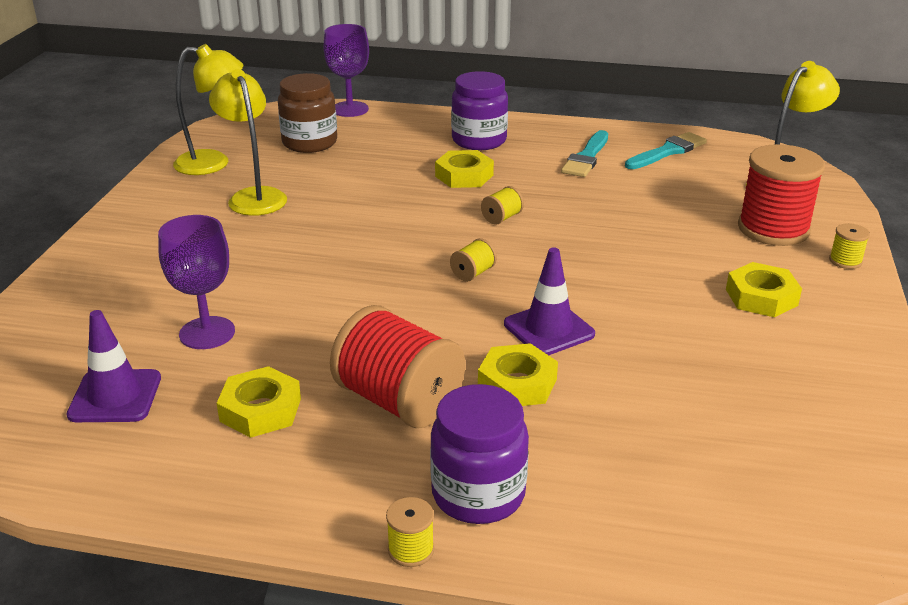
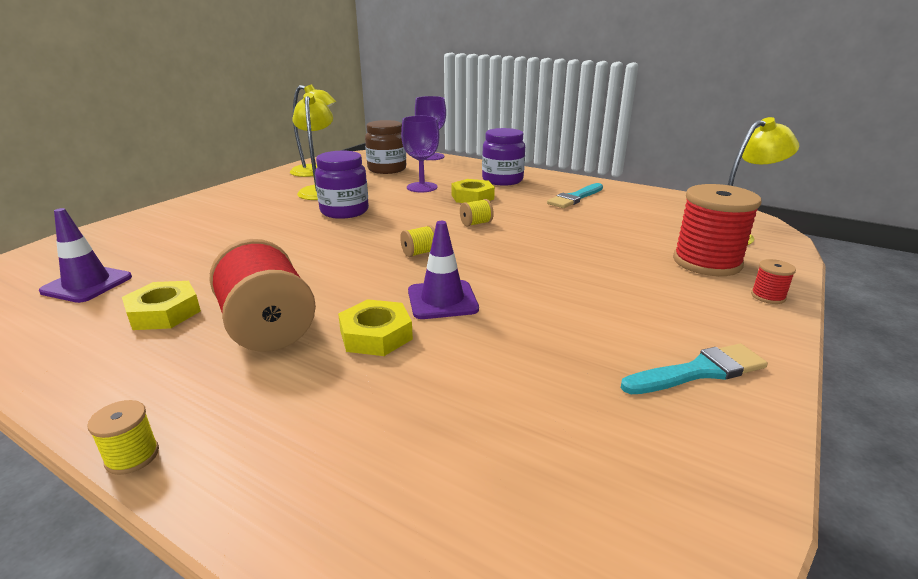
camera: 20 degrees right, 5 degrees down
purple goblet [158,215,235,349] -> purple goblet moved to [401,116,439,192]
purple jar [430,384,529,524] -> purple jar moved to [315,151,369,219]
turquoise brush [625,132,707,169] -> turquoise brush moved to [621,344,768,394]
yellow nut [726,262,802,317] -> none
yellow spool [829,223,870,269] -> red spool [751,259,796,304]

